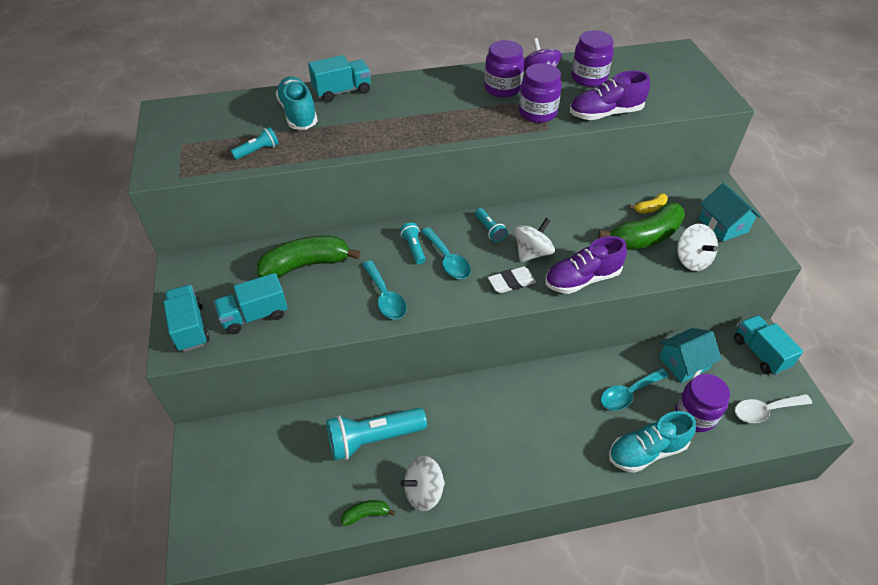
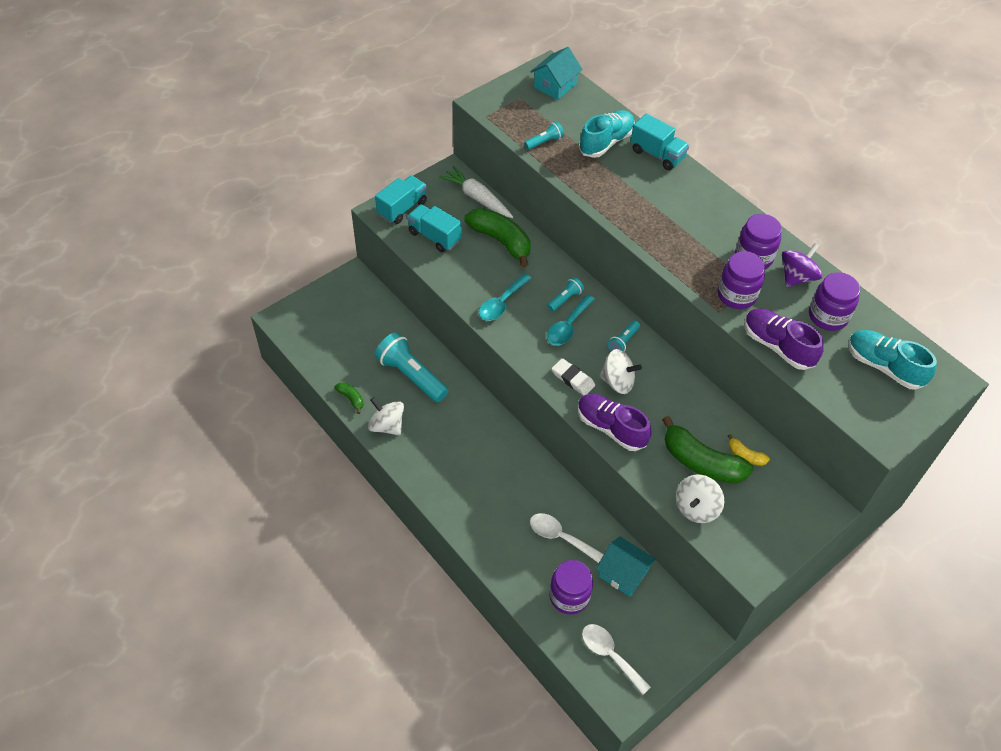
camera: 60 degrees right, 5 degrees up
turquoise flashlight [231,127,279,160] -> turquoise flashlight turned 60 degrees counterclockwise [524,122,564,150]
turquoise spoon [601,368,669,411] -> white spoon [530,513,604,563]
turquoise shoe [609,411,696,473] -> turquoise shoe moved to [848,330,937,390]
turquoise house [699,183,761,242] -> turquoise house moved to [530,47,583,100]
turquoise truck [734,315,803,375] -> none
none -> white carrot [439,166,513,218]

